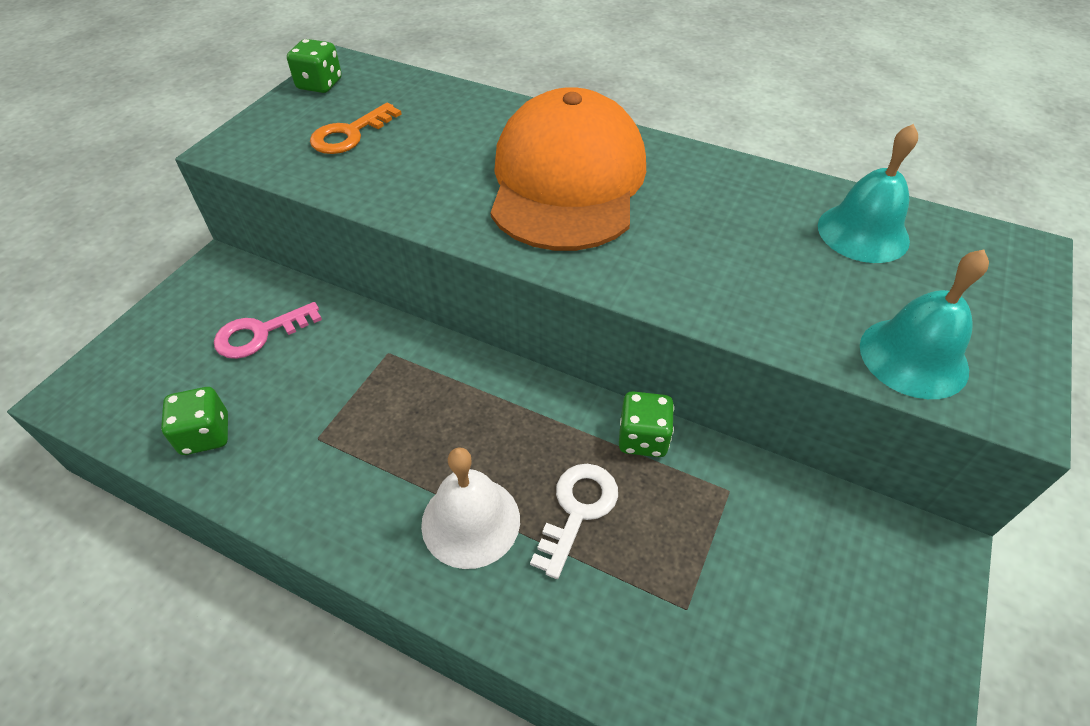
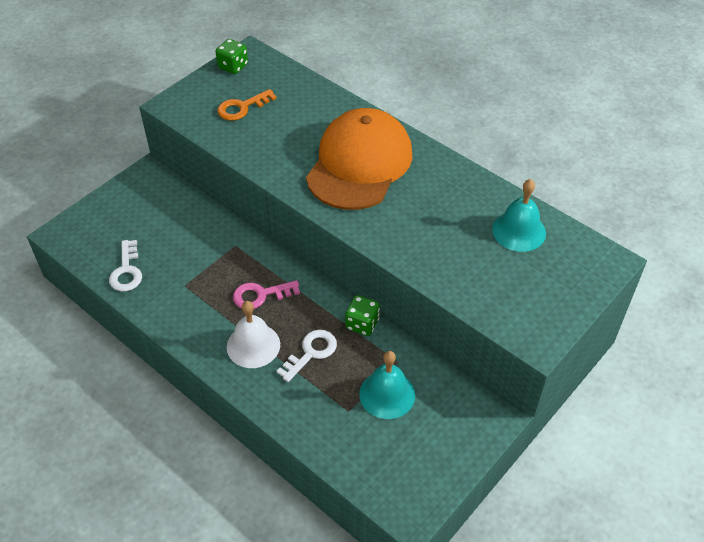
camera: 15 degrees right, 0 degrees up
green dice [161,387,228,455] -> white key [109,240,142,291]
pink key [214,302,322,359] -> pink key moved to [233,280,300,309]
turquoise bell [860,250,989,399] -> turquoise bell moved to [359,351,415,419]

